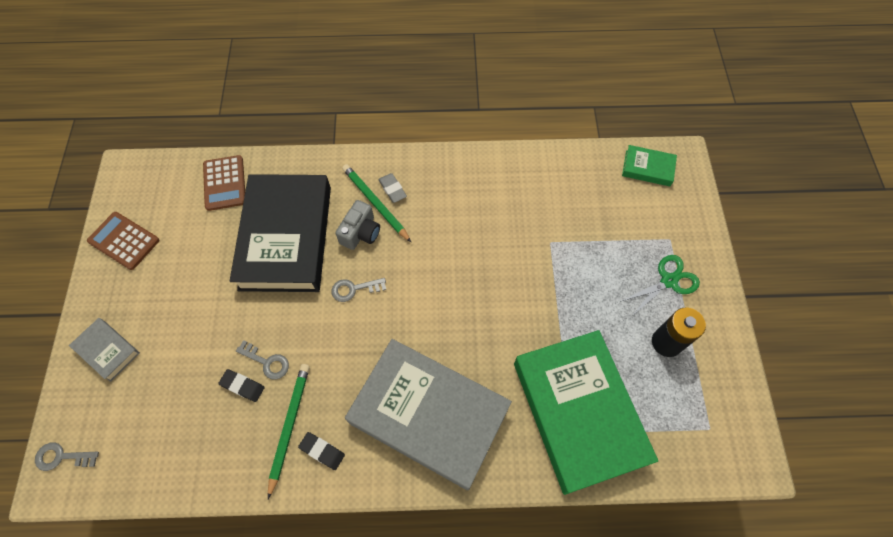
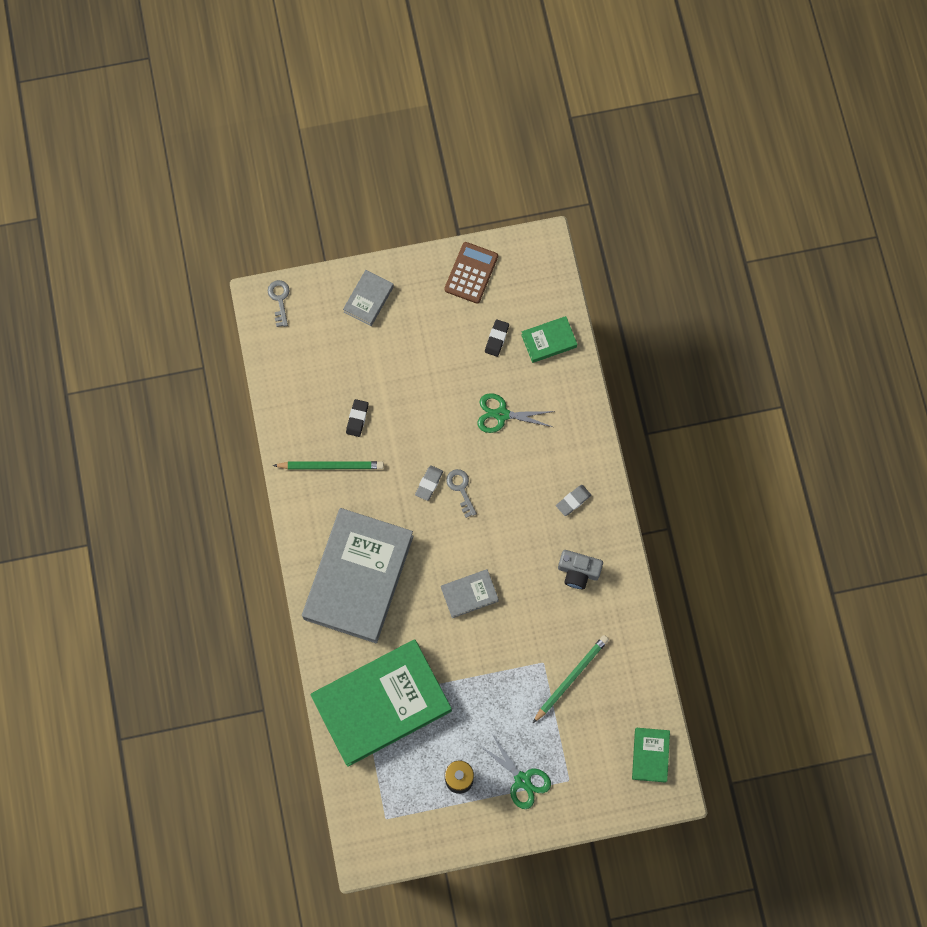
camera: 80 degrees right, 10 degrees up
brown calculator [203,155,245,211] -> green book [521,316,577,363]
black book [230,174,331,292] -> green scissors [477,393,555,433]
grey key [236,340,289,380] -> none
black eraser [298,432,345,470] -> black eraser moved to [485,319,509,357]
grey camera [336,200,380,250] -> grey camera moved to [558,550,603,589]
green pencil [342,164,411,242] -> green pencil moved to [533,635,609,723]
none -> grey eraser [415,465,443,501]
none -> grey book [441,569,499,618]

